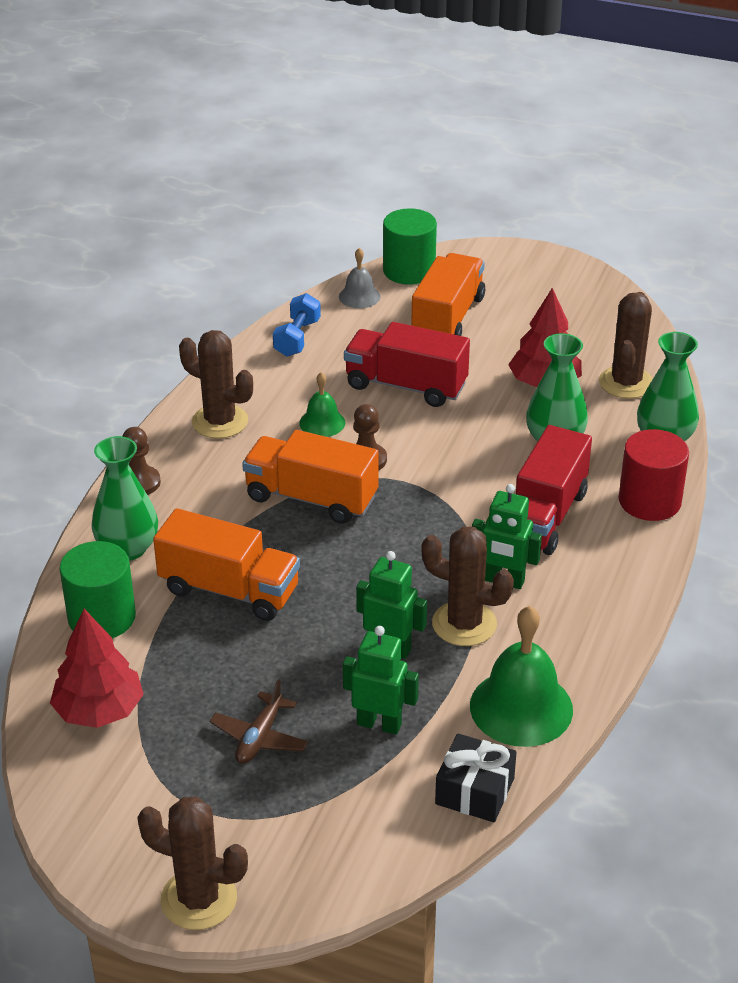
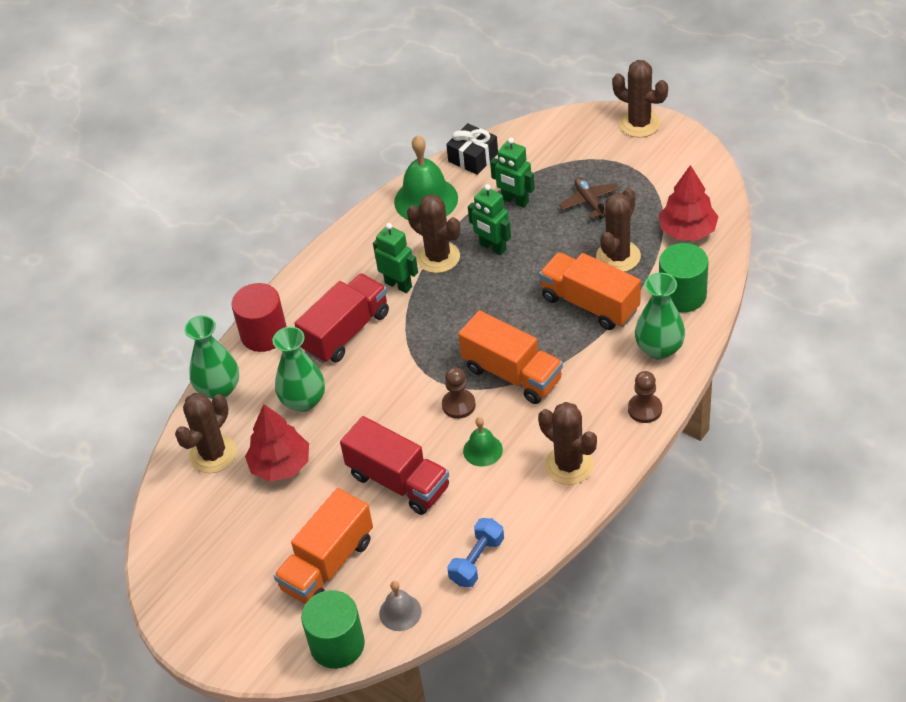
camera: 160 degrees left, 10 degrees up
brown plane [210,679,308,764] -> brown plane turned 60 degrees counterclockwise [559,177,620,219]
none -> brown cactus [596,188,641,272]

